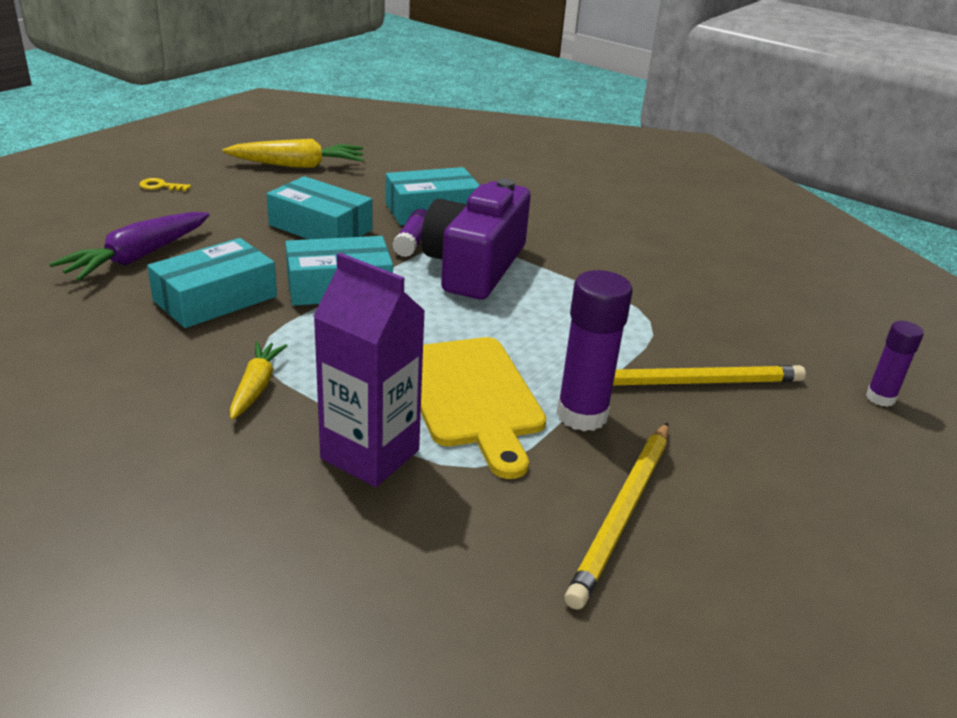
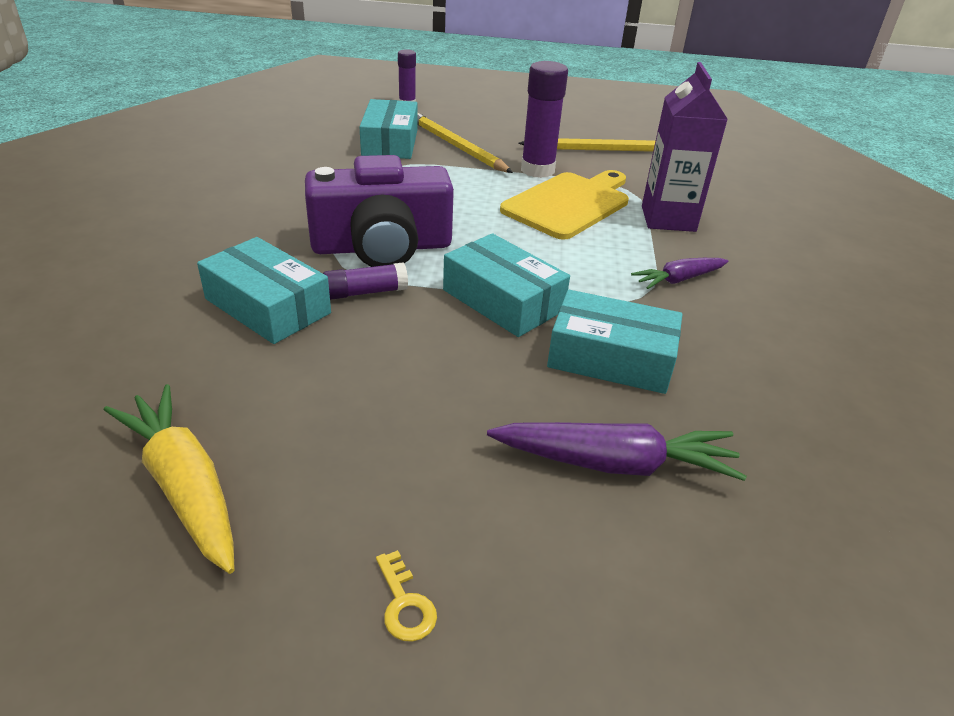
camera: 120 degrees left, 5 degrees up
yellow carrot [230,341,288,420] -> purple carrot [631,258,728,289]
turquoise box [267,176,372,239] -> turquoise box moved to [360,99,418,159]

